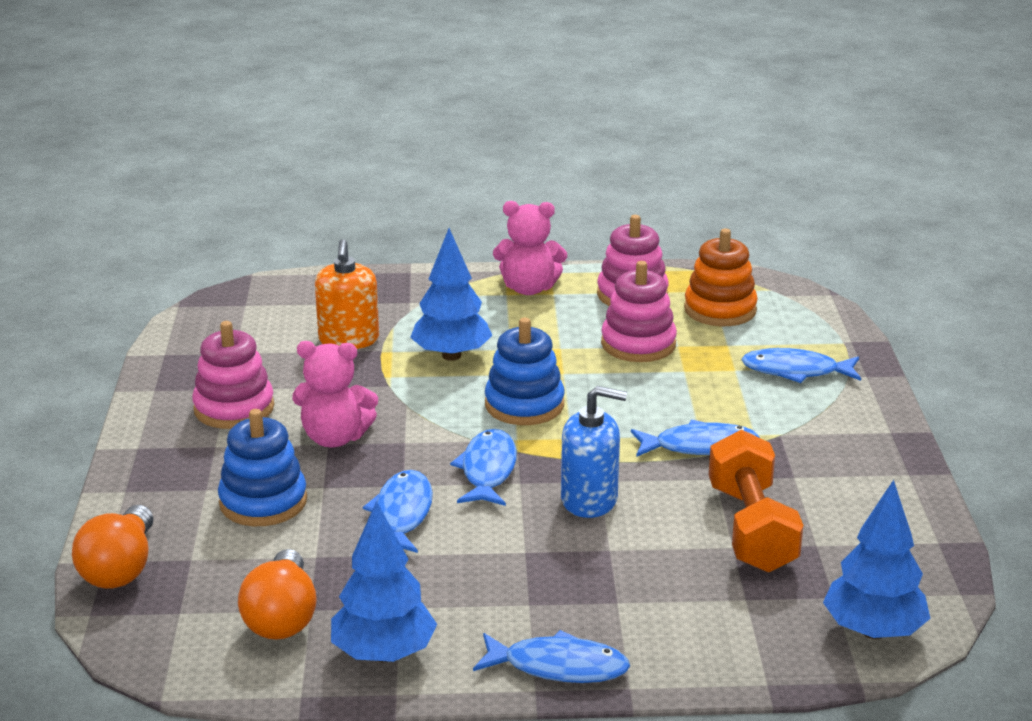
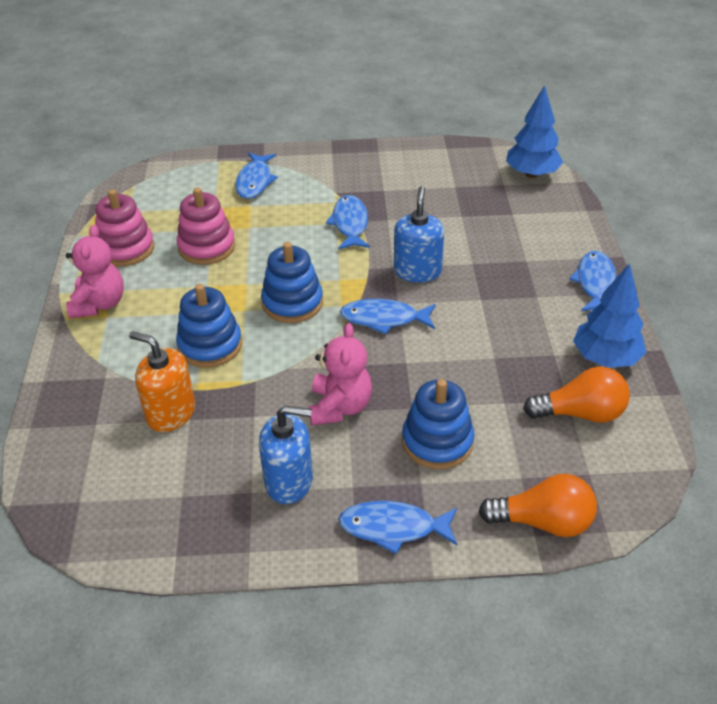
camera: 90 degrees left, 15 degrees up
pink stacking toy [192,321,274,429] -> blue soap dispenser [259,406,313,504]
orange soap dispenser [315,239,379,349] -> orange soap dispenser turned 150 degrees counterclockwise [129,331,195,432]
blue fish [363,470,433,553] -> blue fish moved to [338,501,457,554]
blue tree [410,228,492,361] -> blue stacking toy [176,284,242,368]
orange stacking toy [684,229,758,326] -> none
orange dumbbell [709,430,803,572] -> none

